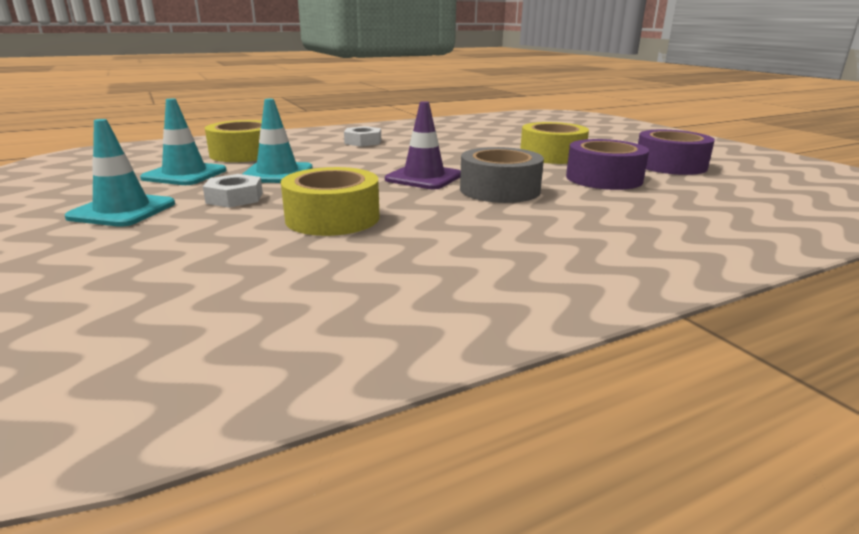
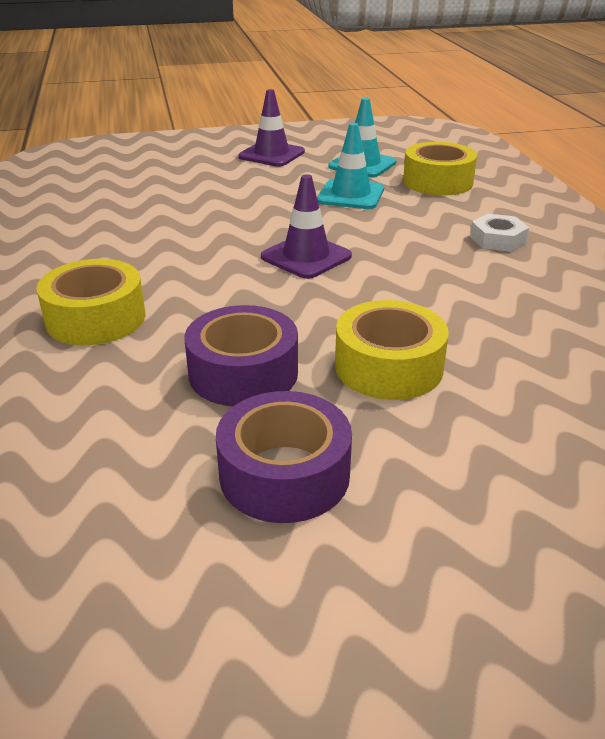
camera: 105 degrees right, 10 degrees up
turquoise traffic cone [65,119,175,227] -> purple traffic cone [238,89,305,166]
white nut [203,174,263,208] -> none
yellow tape [281,167,379,236] -> yellow tape moved to [36,259,145,345]
grey tape [460,147,544,203] -> none

